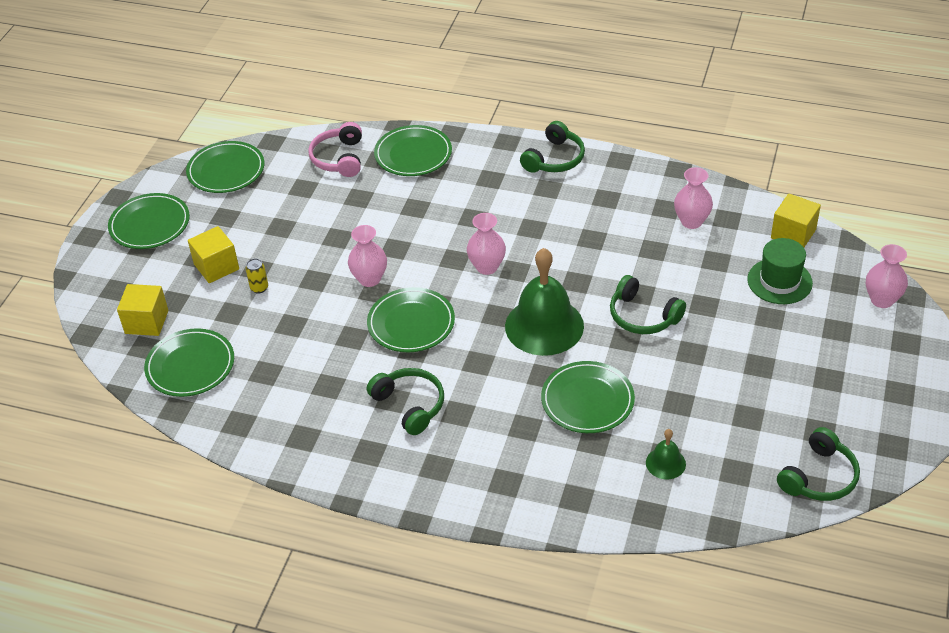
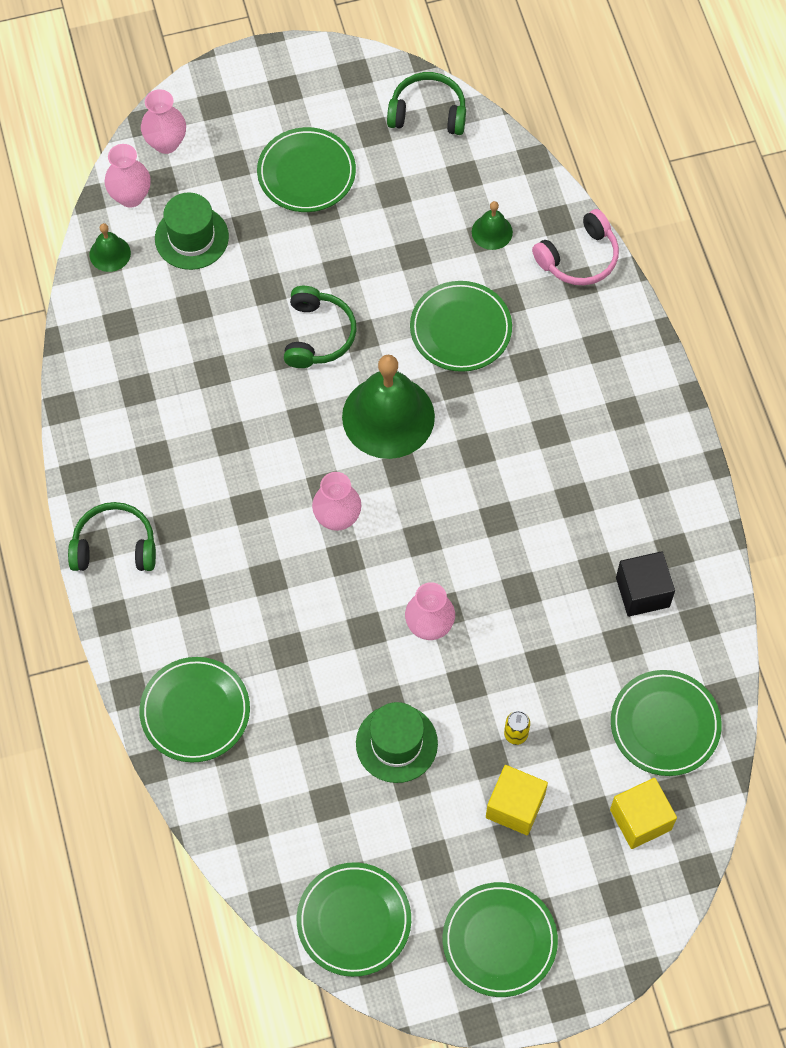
camera: 125 degrees left, 20 degrees up
pink headphones [308,122,362,177] -> pink headphones moved to [532,209,619,285]
green plate [367,287,455,352] -> green plate moved to [257,127,356,212]
green headphones [367,368,444,435] -> none
pink vase [674,167,713,229] -> pink vase moved to [104,144,151,208]
yellow cube [771,194,821,247] -> green bell [90,223,131,272]
none -> green hat [356,702,438,783]
none -> black cube [616,551,675,617]

